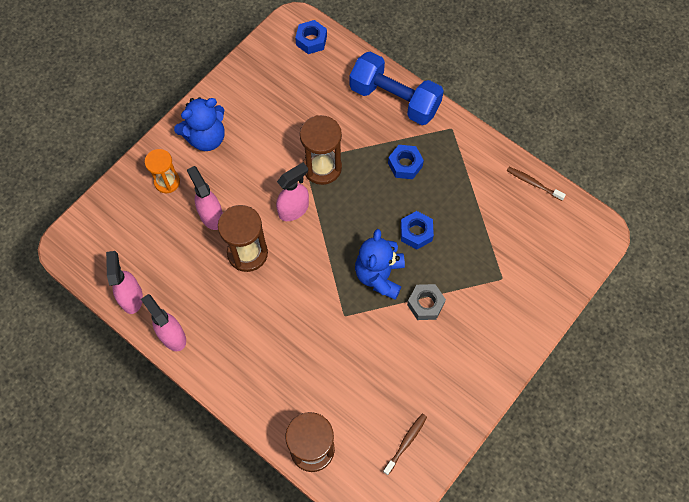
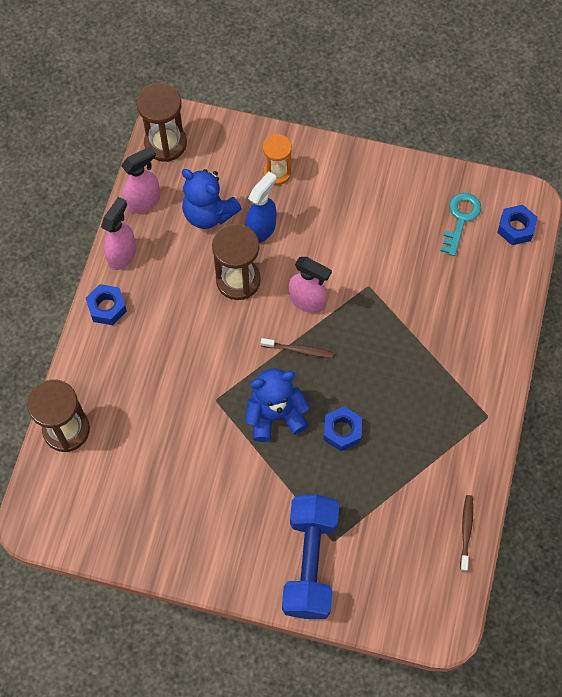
camera: 65 degrees right, 0 degrees up
blue teddy bear [174,97,225,151] -> blue teddy bear moved to [182,169,242,229]
pink spray bottle [187,166,223,230] -> blue spray bottle [245,171,276,243]
brown hourglass [300,115,342,185] -> brown hourglass moved to [136,83,187,162]
blue dumbbell [350,51,444,125] -> blue dumbbell moved to [282,495,339,619]
brown toothbrush [383,414,427,475] -> brown toothbrush moved to [260,338,333,358]
blue nut [388,145,424,179] -> blue nut moved to [86,284,127,325]
grey nut [407,284,446,320] -> none
none -> turquoise key [440,193,481,256]

